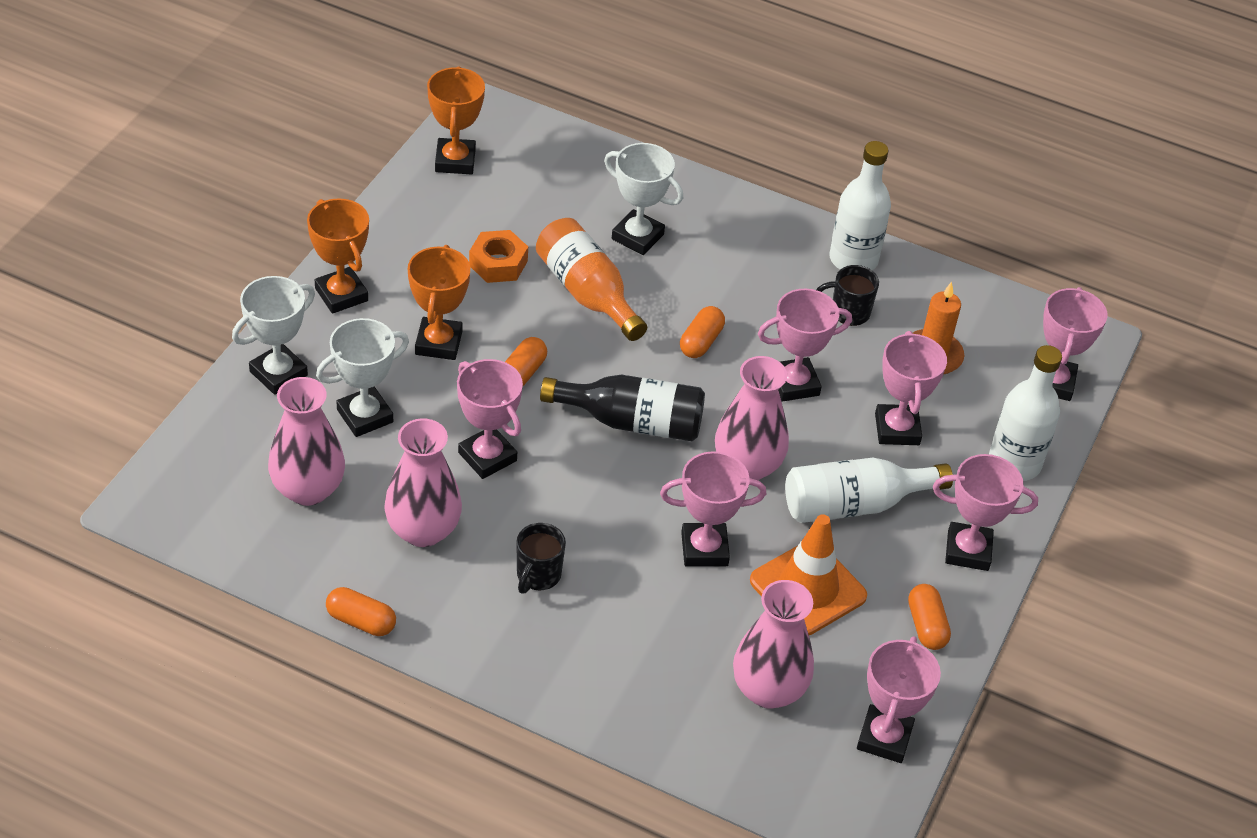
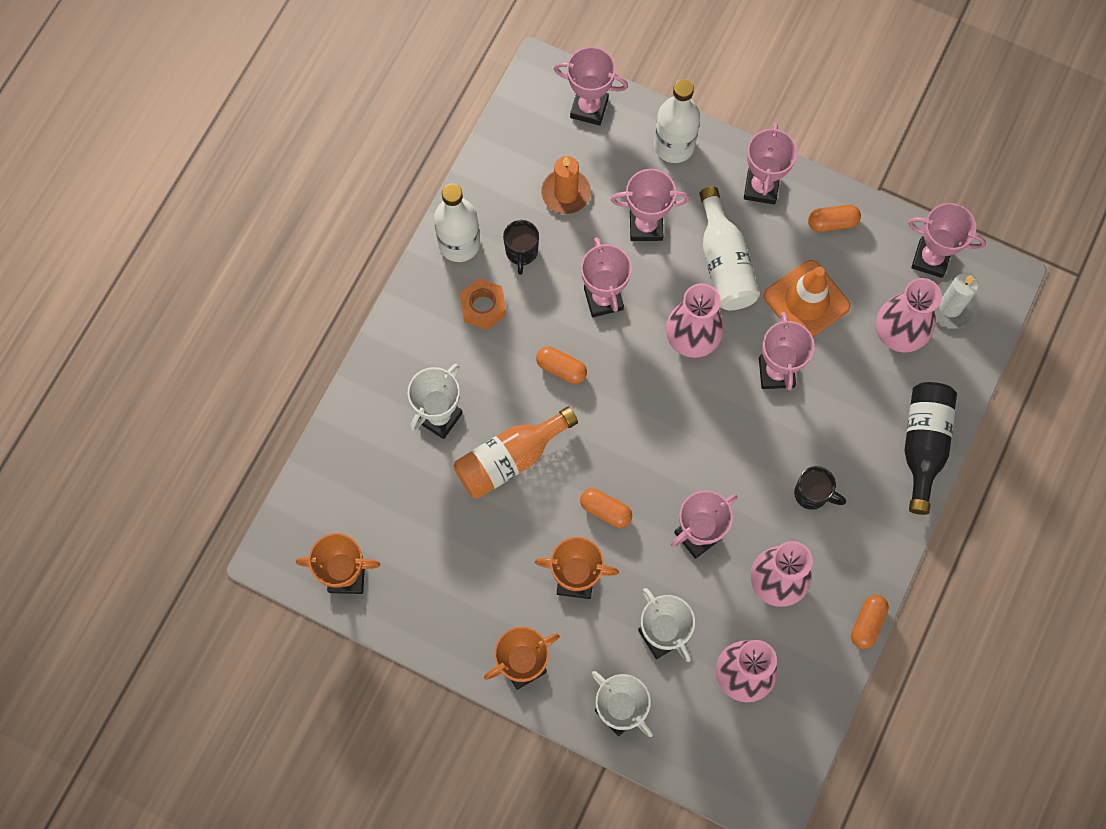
camera: 85 degrees left, 25 degrees up
orange nut [469,230,528,283] -> orange nut moved to [460,278,506,330]
black bottle [540,374,705,441] -> black bottle moved to [905,382,957,515]
none -> white candle [934,273,979,329]

